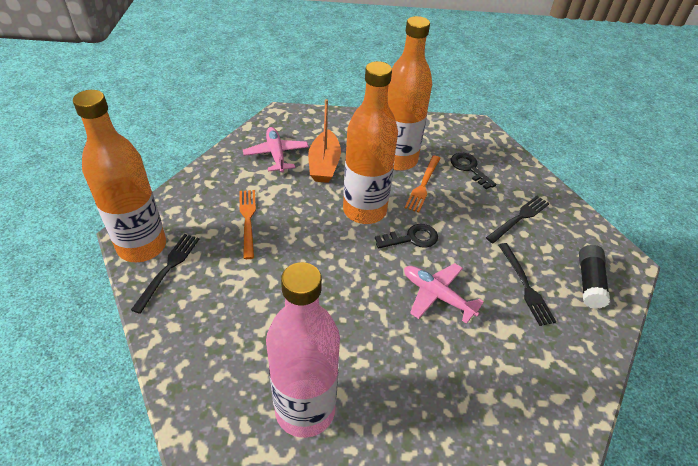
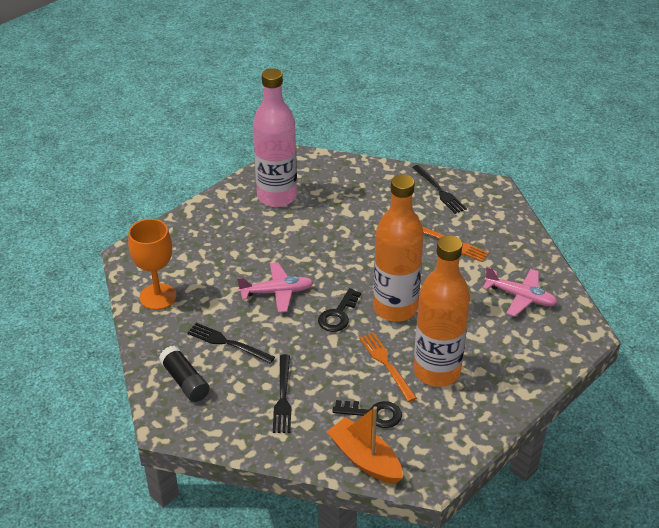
camera: 135 degrees right, 5 degrees down
orange bottle [73,90,166,262] -> none
orange boat [308,99,341,183] -> orange boat moved to [326,406,403,484]
none -> orange goblet [128,219,176,310]

